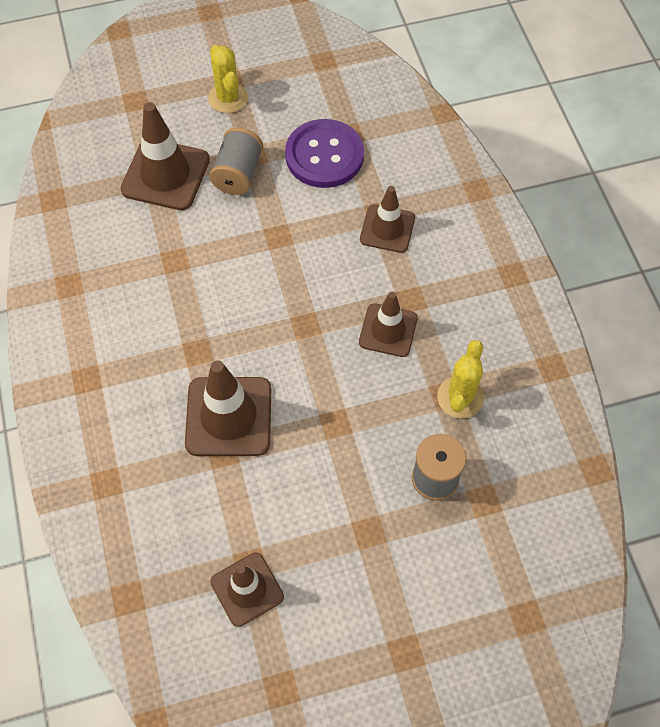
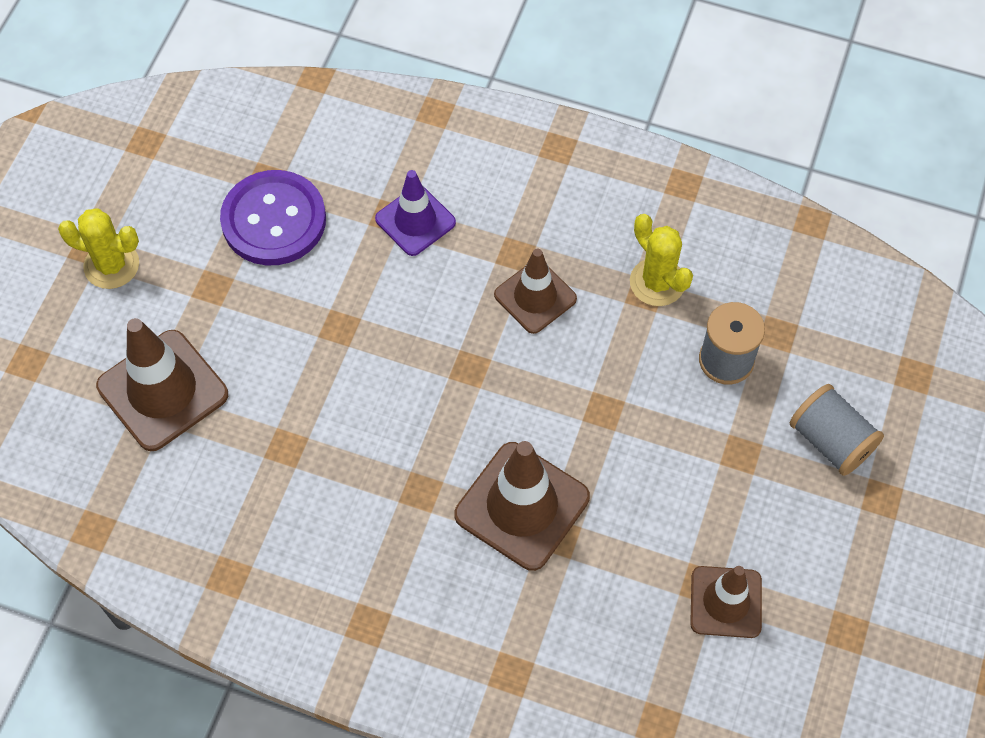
camera: 55 degrees left, 0 degrees up
grey spool [209,127,263,195] -> grey spool moved to [790,384,884,476]
brown traffic cone [360,186,415,253] -> purple traffic cone [375,170,456,256]

